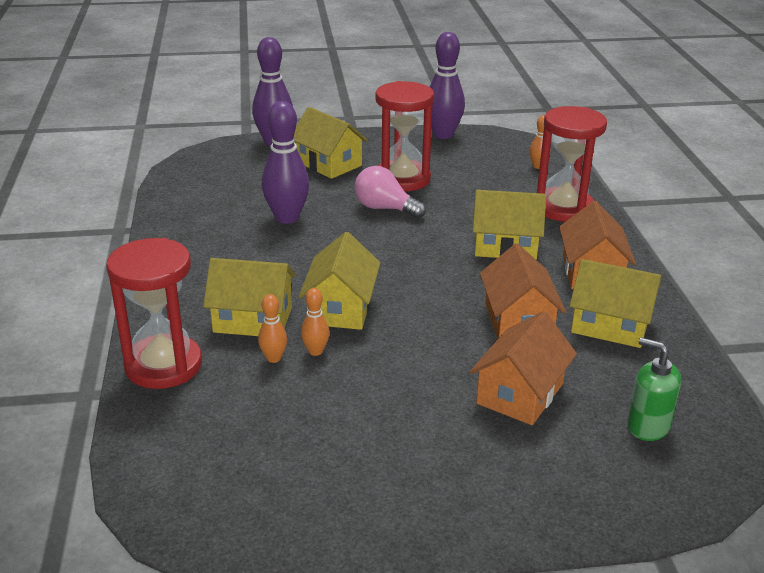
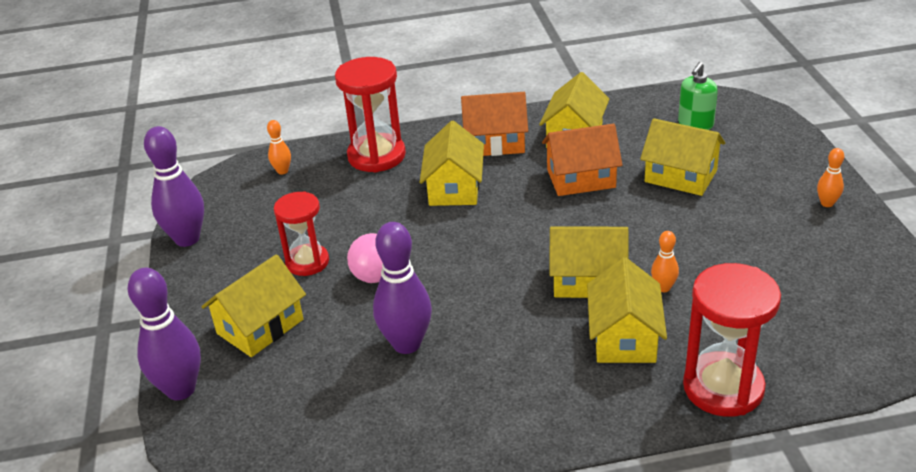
camera: 90 degrees left, 5 degrees up
orange bowling pin [258,294,287,363] -> orange bowling pin moved to [817,148,844,207]
red hourglass [375,81,434,191] -> red hourglass [274,191,329,276], size x0.66
orange house [469,311,577,425] -> yellow house [640,118,725,196]

